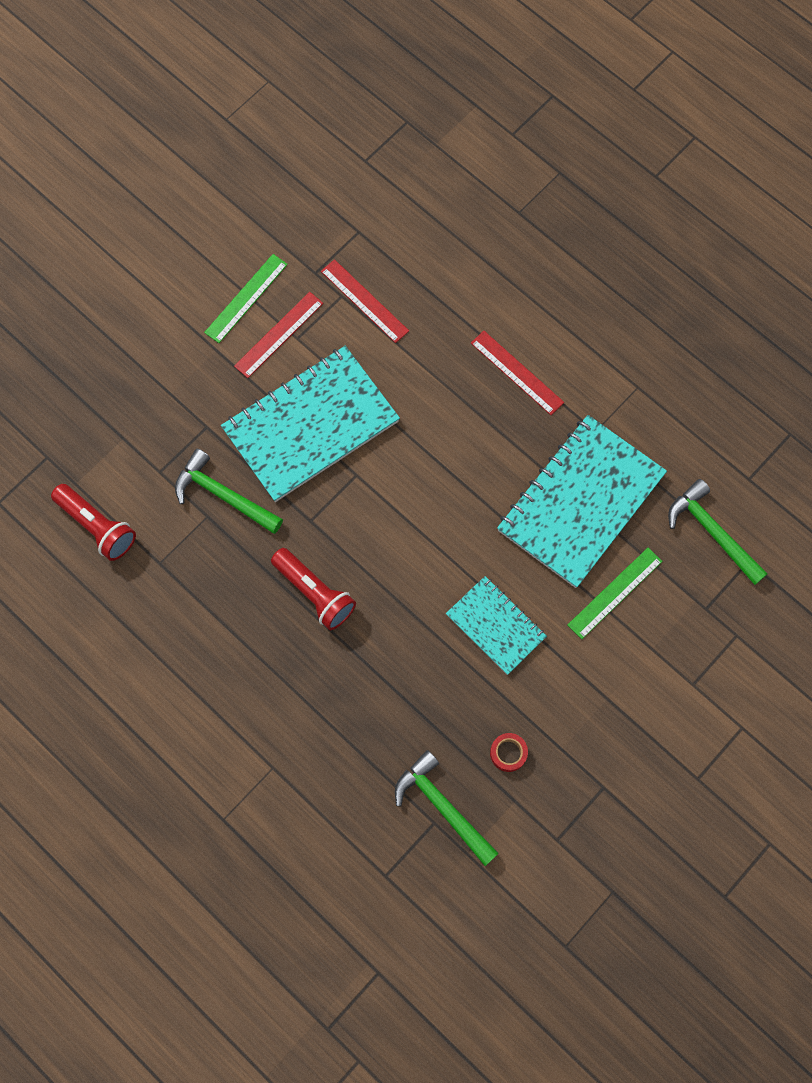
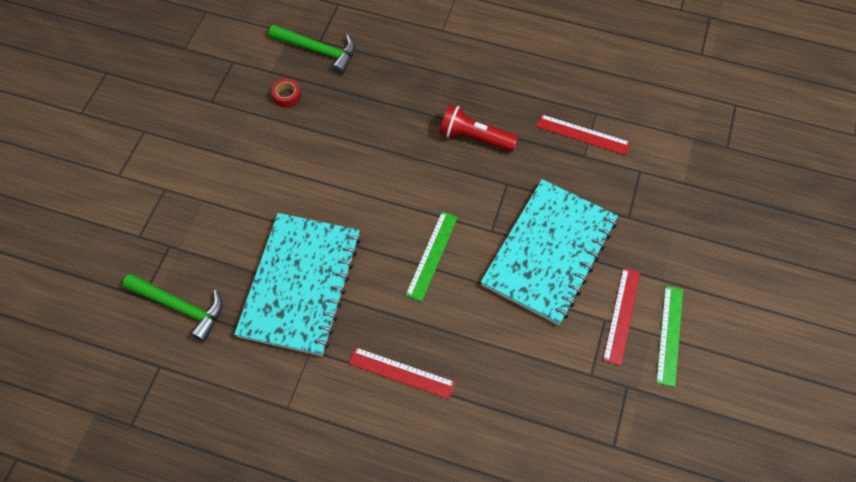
camera: 155 degrees right, 10 degrees down
red flashlight [51,484,136,561] -> none
green hammer [175,448,283,534] -> none
red ruler [321,259,409,343] -> red ruler moved to [536,114,630,155]
turquoise notebook [446,576,547,675] -> none
green ruler [568,548,663,639] -> green ruler moved to [405,211,458,301]

